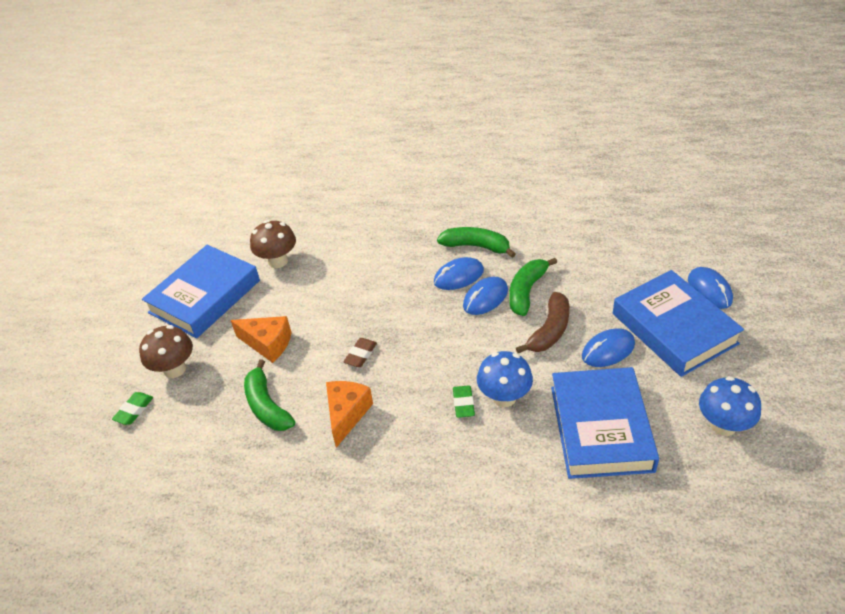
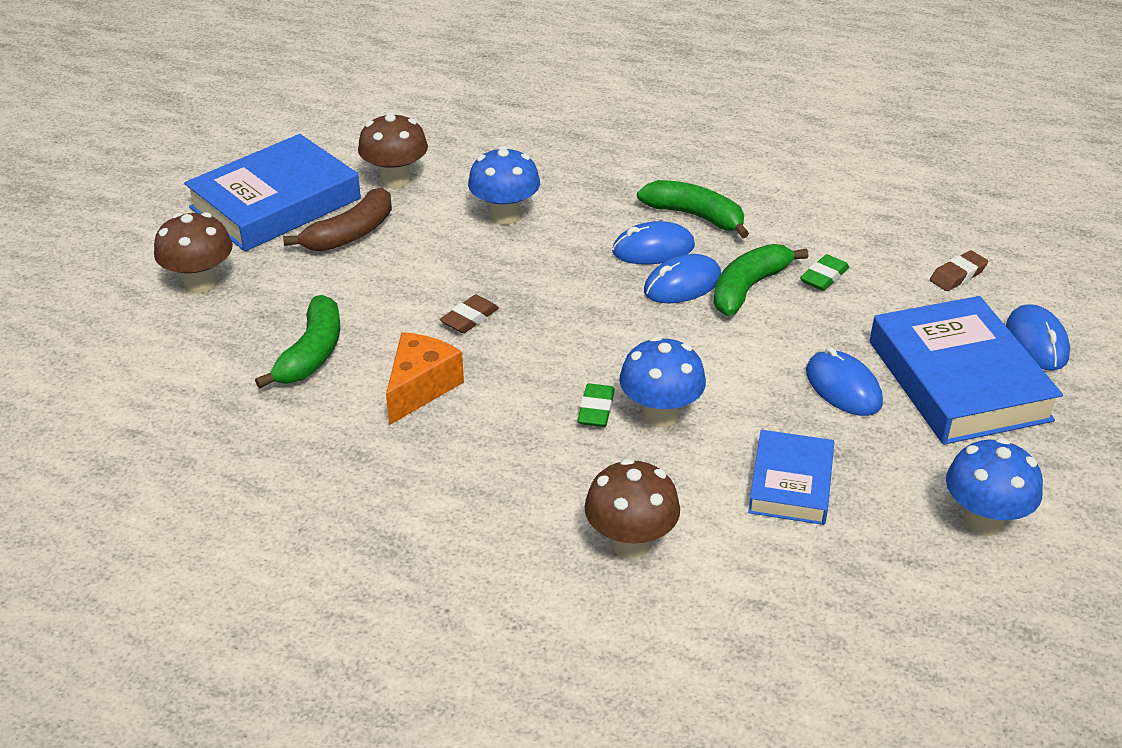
camera: 10 degrees right, 5 degrees down
green eraser [112,392,153,425] -> green eraser moved to [800,254,849,291]
orange cheese [231,316,292,363] -> none
green banana [244,359,295,431] -> green banana turned 150 degrees counterclockwise [255,295,340,388]
brown banana [516,292,569,354] -> brown banana moved to [283,188,392,252]
blue book [551,367,659,479] -> blue book [748,430,834,525], size x0.57
blue mouse [582,328,635,367] -> blue mouse turned 75 degrees clockwise [806,347,883,416]
none -> blue mushroom [468,146,540,225]
none -> brown mushroom [584,458,680,559]
none -> brown eraser [930,250,988,291]

